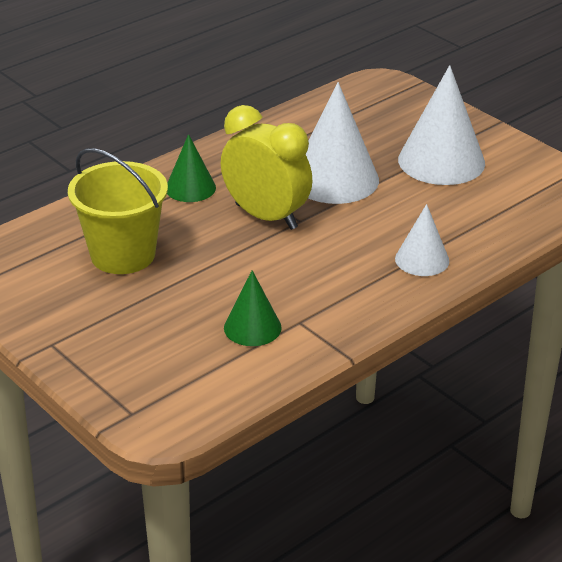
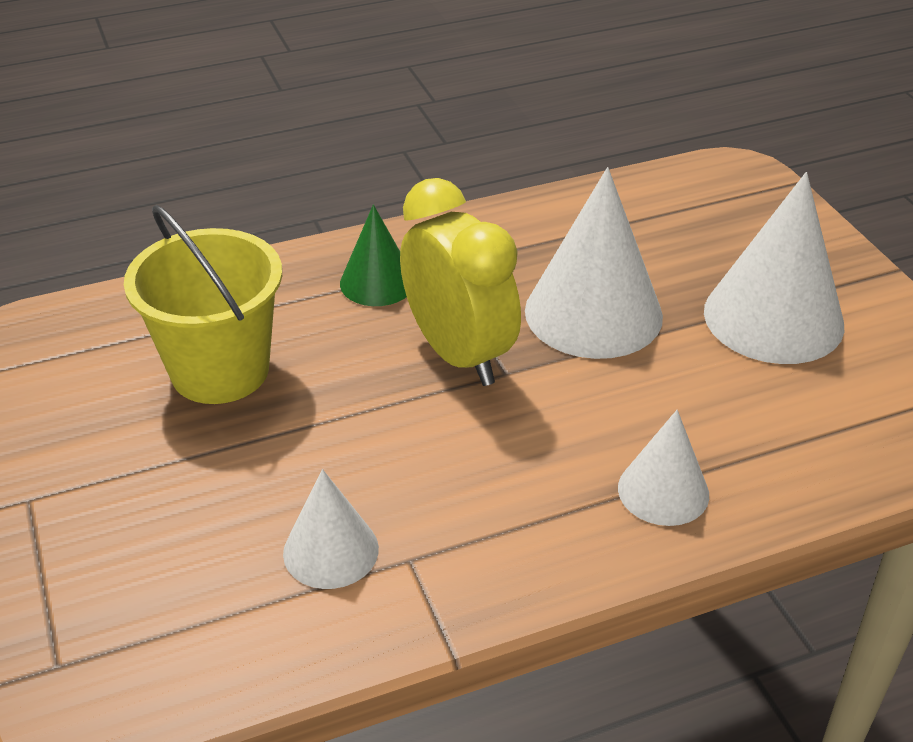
camera: 20 degrees right, 5 degrees up
green cone [224,270,282,346] -> white cone [283,469,379,589]

